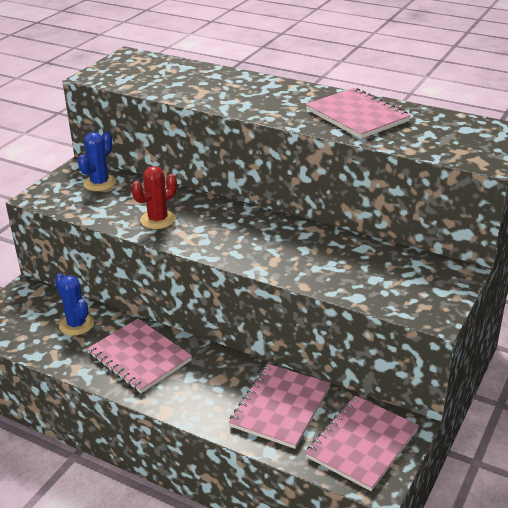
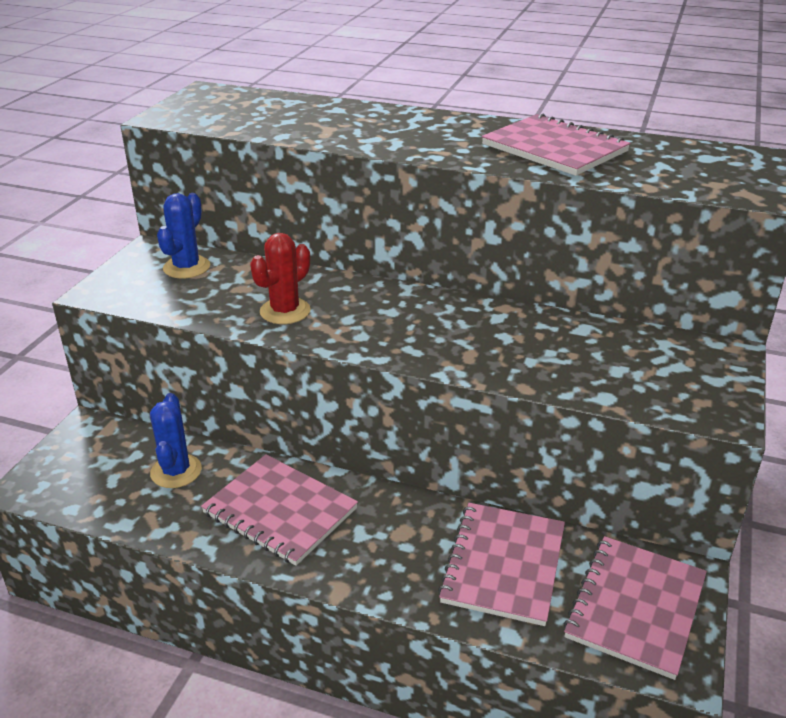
camera: 10 degrees left, 0 degrees up
blue cactus [55,273,94,336] -> blue cactus turned 45 degrees clockwise [150,393,202,488]

